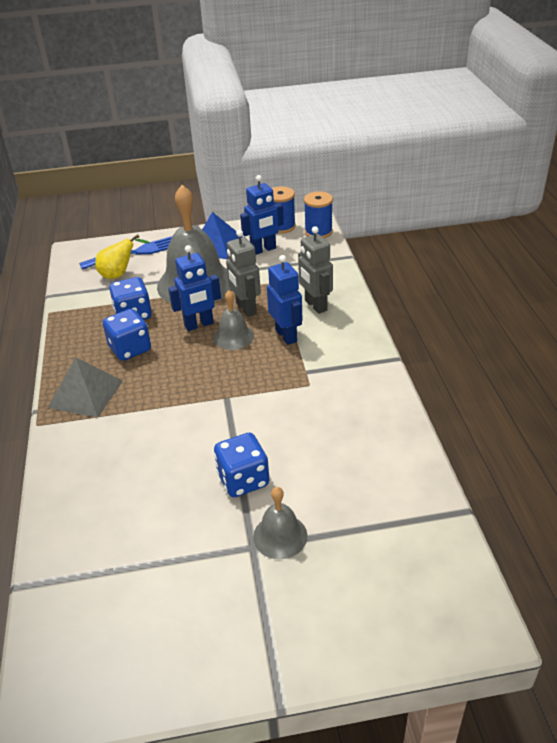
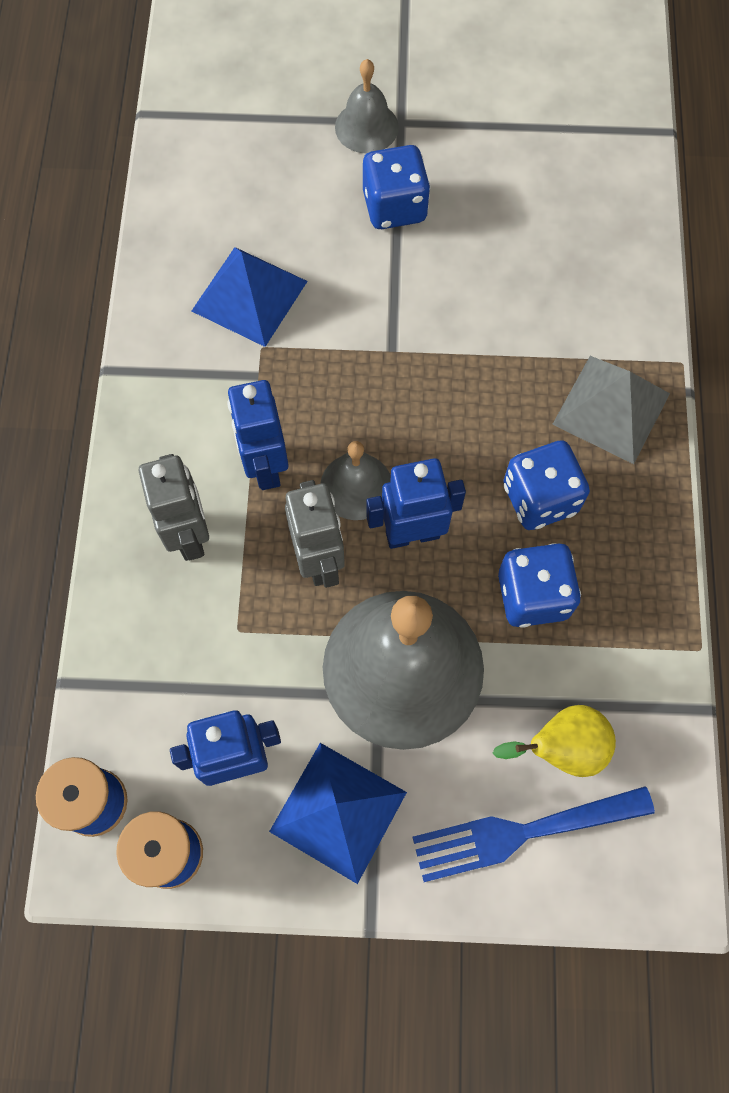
camera: 170 degrees left, 30 degrees up
none -> blue pyramid [192,247,308,347]

